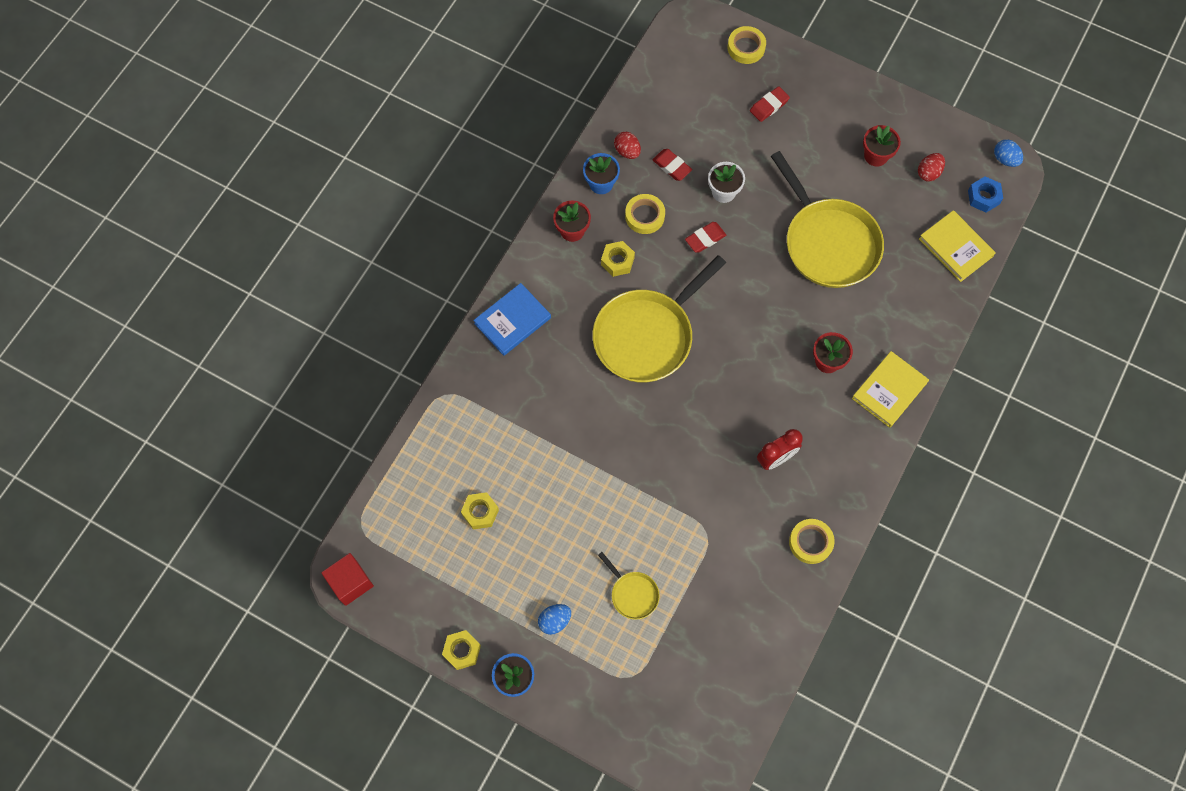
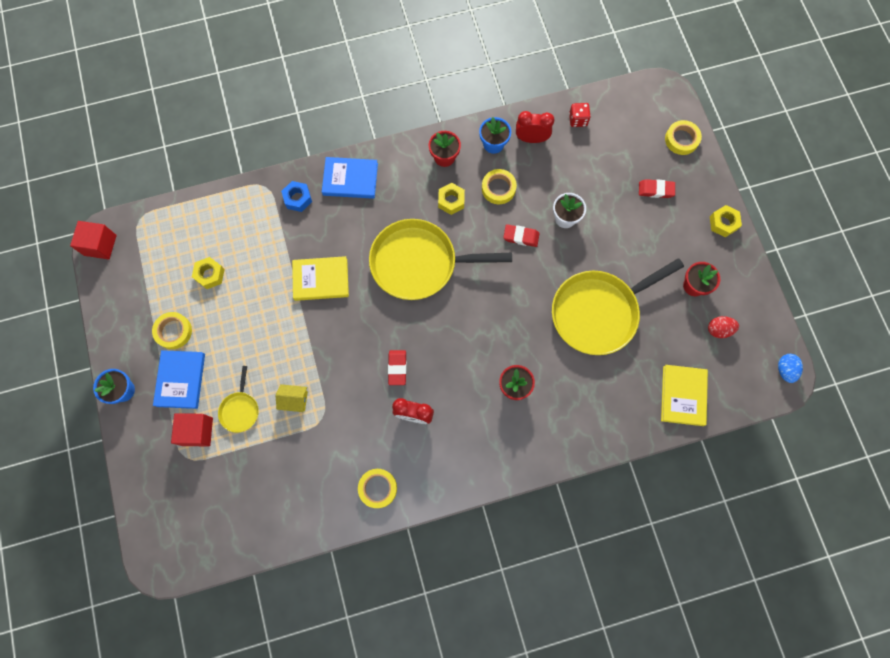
camera: 45 degrees right, 5 degrees up
yellow nut [442,630,481,670] -> yellow nut moved to [710,205,742,237]
blue egg [538,604,571,635] -> blue book [153,350,205,409]
red egg [614,132,641,159] -> red clock [516,111,554,143]
red eraser [652,149,692,181] -> red eraser moved to [388,350,407,385]
yellow pan [771,151,884,288] -> yellow pan turned 45 degrees clockwise [552,258,684,355]
yellow book [852,351,929,428] -> yellow book moved to [292,256,349,301]
blue nut [968,176,1003,212] -> blue nut moved to [281,181,312,212]
none -> yellow tape [152,312,192,349]
none -> red cube [171,413,213,446]
none -> yellow house [276,384,308,412]
none -> red dice [569,103,591,127]

